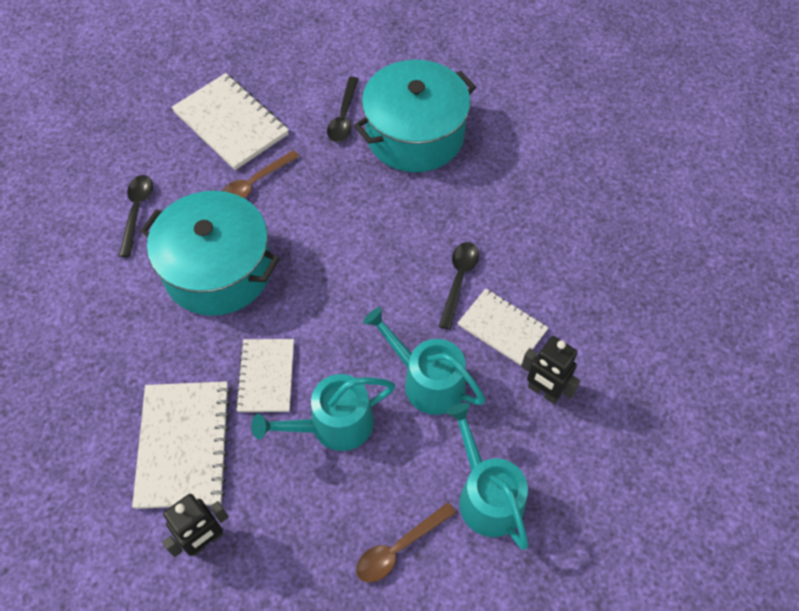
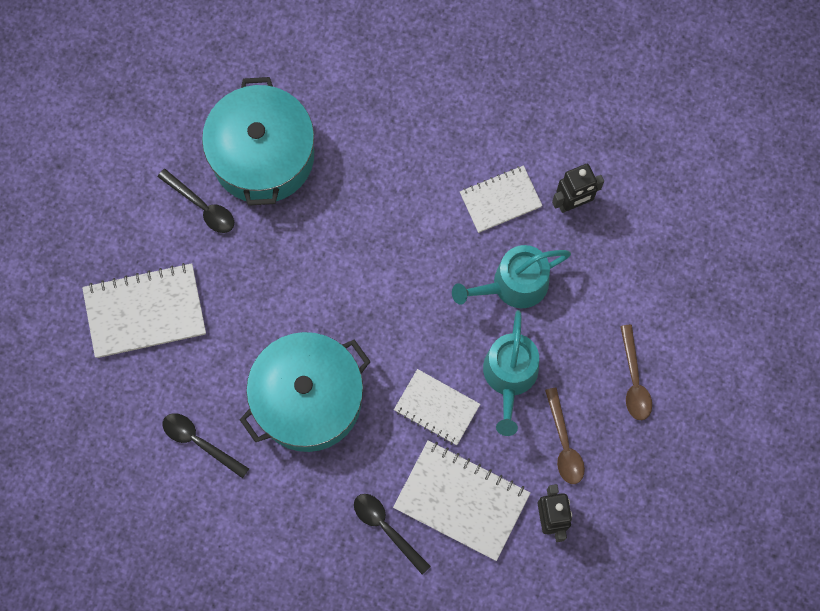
camera: 60 degrees left, 15 degrees up
brown spoon [222,150,300,199] -> brown spoon moved to [545,387,585,484]
black spoon [439,242,479,330] -> black spoon moved to [354,494,431,575]
turquoise watering can [446,403,528,550] -> none

